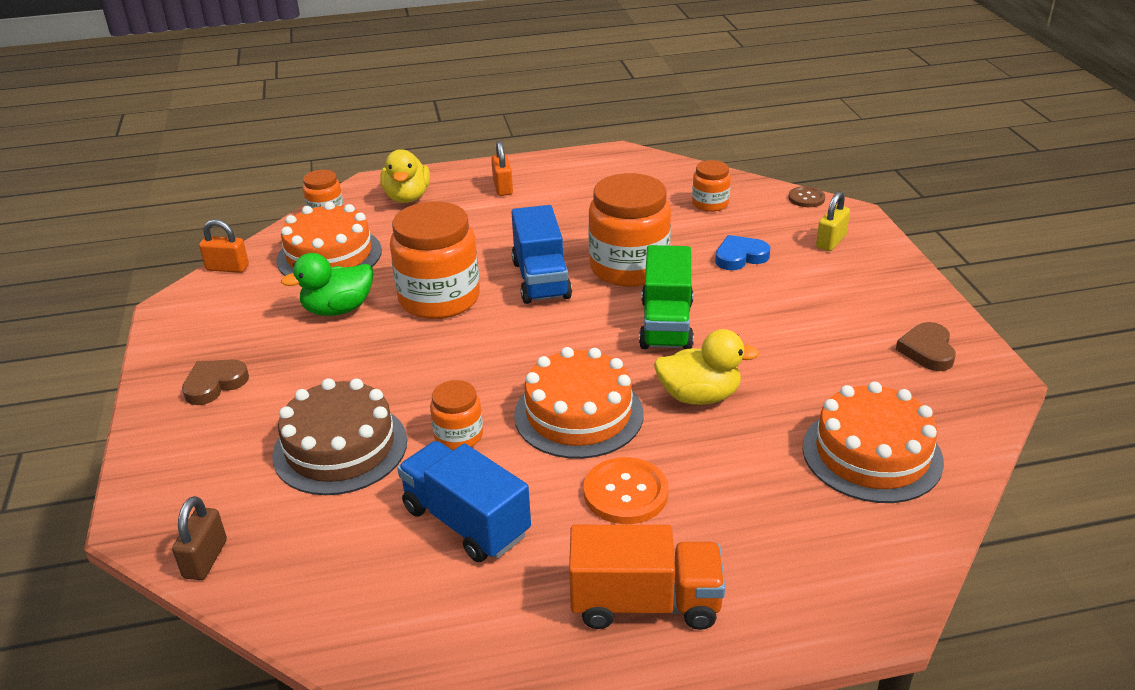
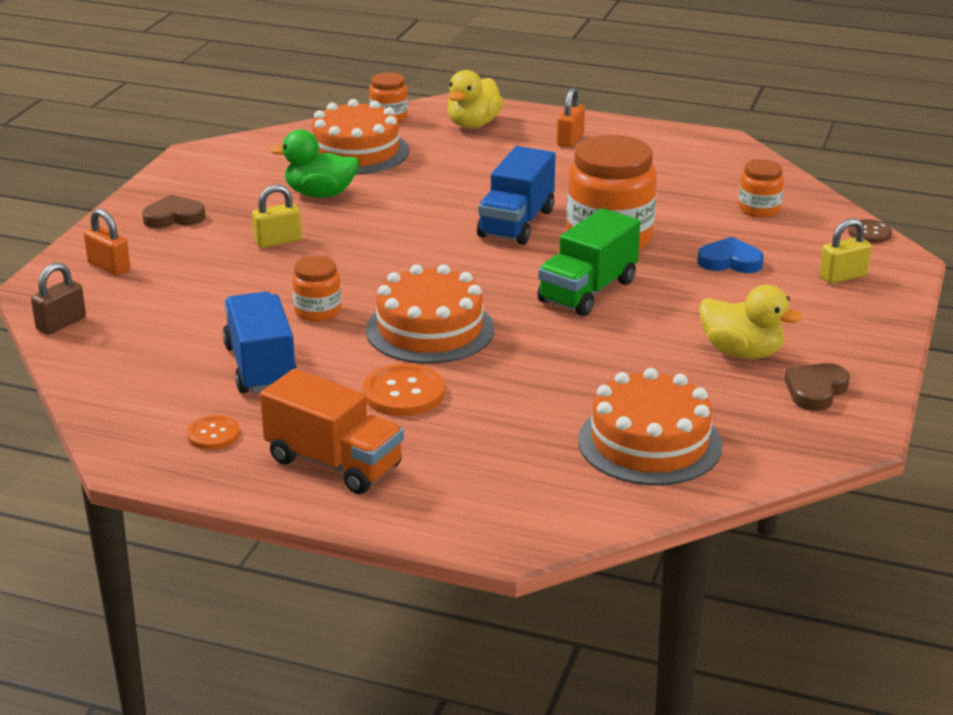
camera: 30 degrees right, 5 degrees down
orange padlock [199,219,249,273] -> orange padlock moved to [84,209,130,276]
brown cake [272,378,407,495] -> none
orange jar [390,201,480,319] -> none
yellow duck [654,329,760,405] -> yellow duck moved to [699,285,802,359]
none -> orange button [187,415,240,450]
none -> yellow padlock [252,185,302,248]

